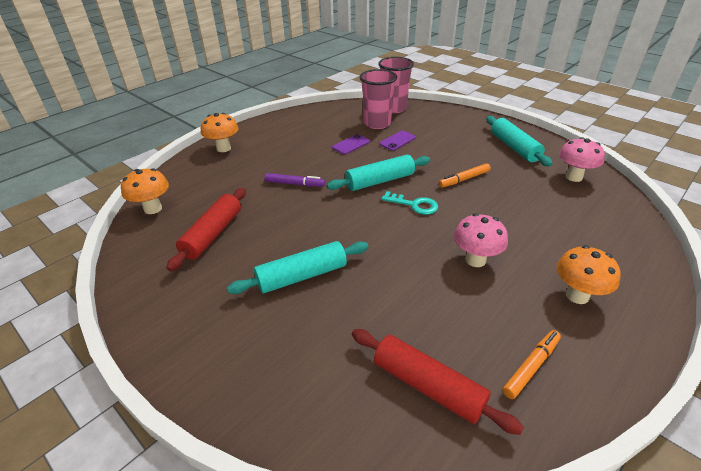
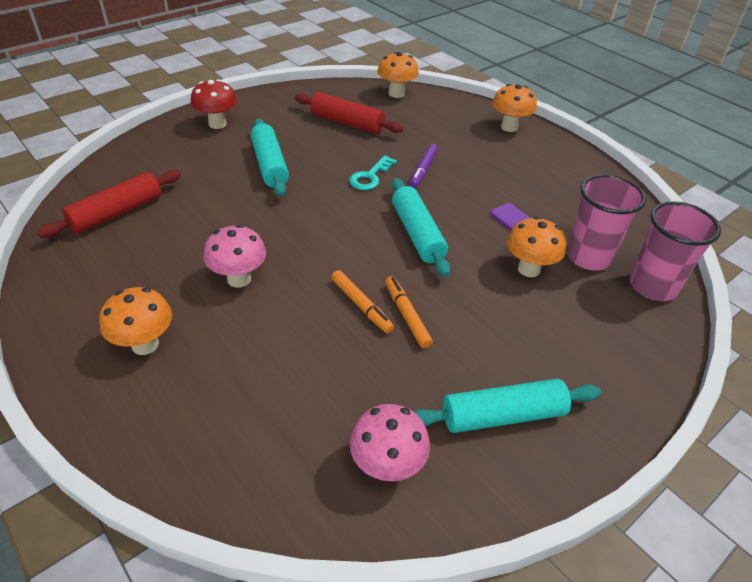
camera: 95 degrees right, 5 degrees up
purple phone [379,131,416,151] -> orange mushroom [507,216,566,277]
turquoise key [382,191,438,215] -> turquoise key moved to [349,155,397,190]
orange marker [502,330,561,399] -> orange marker moved to [331,270,394,333]
none -> red mushroom [190,79,237,129]

